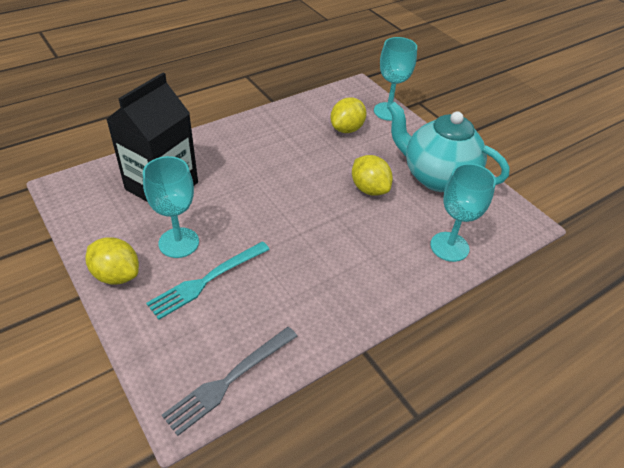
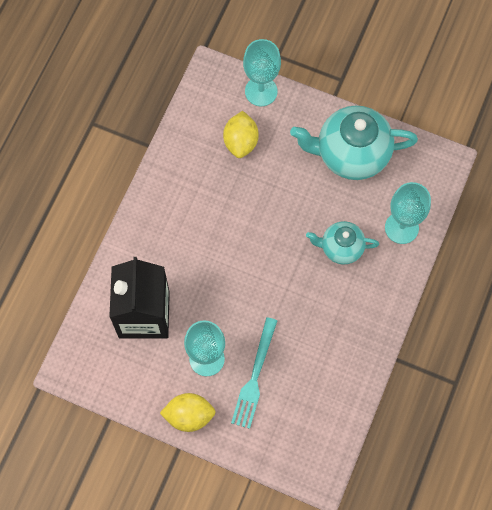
camera: 30 degrees left, 25 degrees up
grey fork [162,327,298,436] -> none
yellow lemon [352,155,393,196] -> none
none -> turquoise teapot [306,221,379,265]

